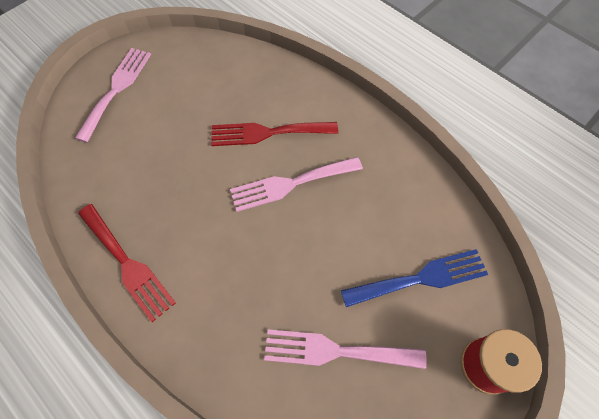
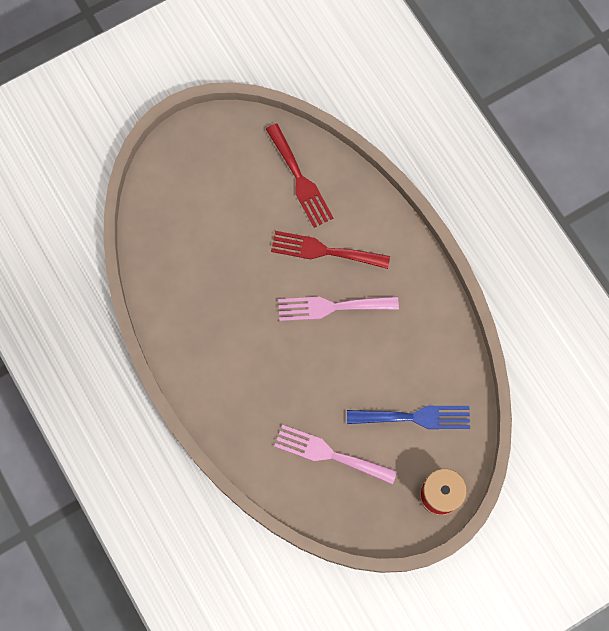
camera: 15 degrees right, 10 degrees up
pink fork [75,48,151,143] -> none
red fork [78,204,176,322] -> red fork moved to [266,123,334,228]

